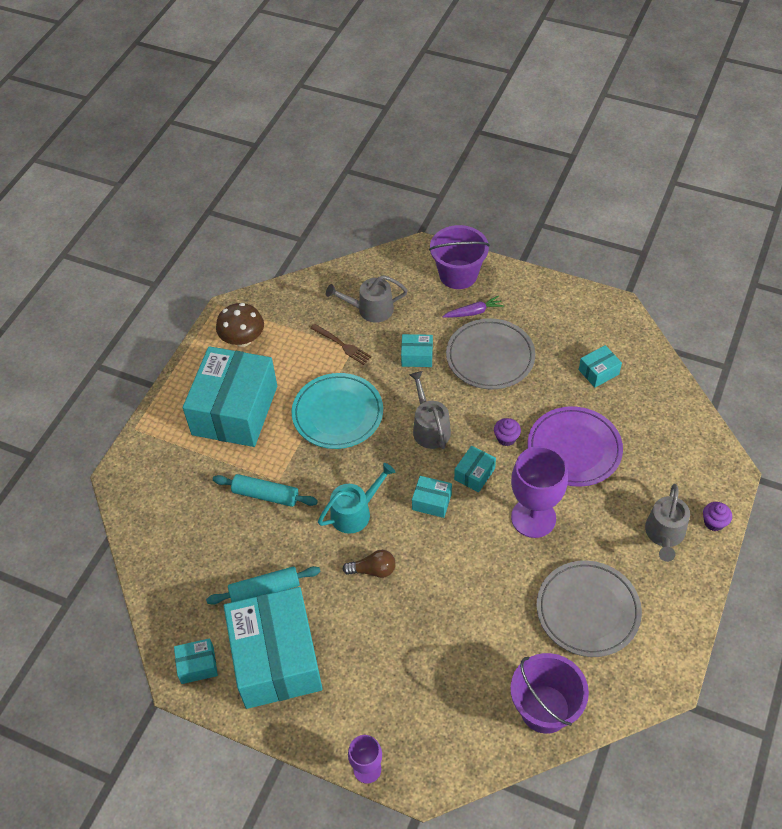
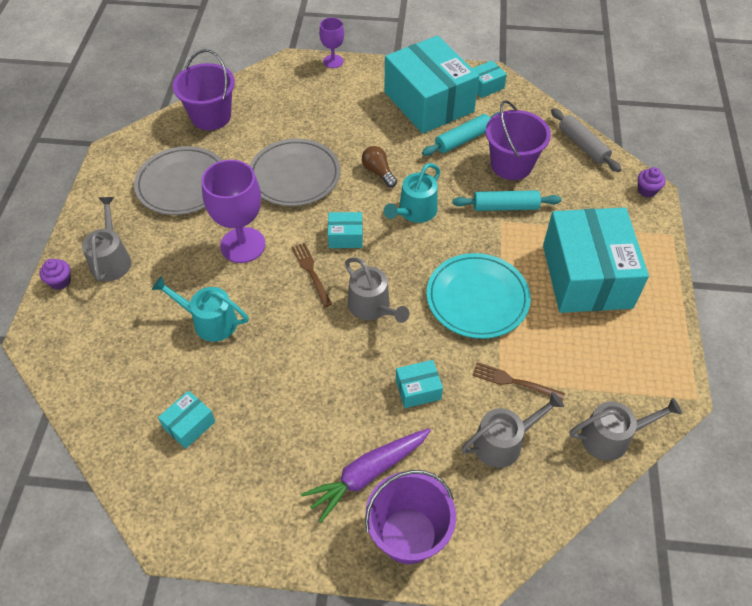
camera: 160 degrees right, 0 degrees up
brown mushroom [216,303,264,347] -> none
brown light bulb [342,550,396,578] -> brown light bulb turned 75 degrees clockwise [362,146,397,187]
purple carrot [442,296,504,318] -> purple carrot [301,428,431,522], size x1.67
grey plate [446,318,535,389] -> grey plate moved to [250,139,340,206]
turquoise box [454,446,496,492] -> brown fork [291,243,332,307]
purple cupcake [494,418,521,446] -> purple cupcake moved to [638,167,665,197]
purple plate [528,406,623,487] -> turquoise watering can [152,276,249,342]
none -> purple bucket [485,100,551,180]
none -> grey rolling pin [551,108,621,172]
none -> grey watering can [569,398,682,461]

